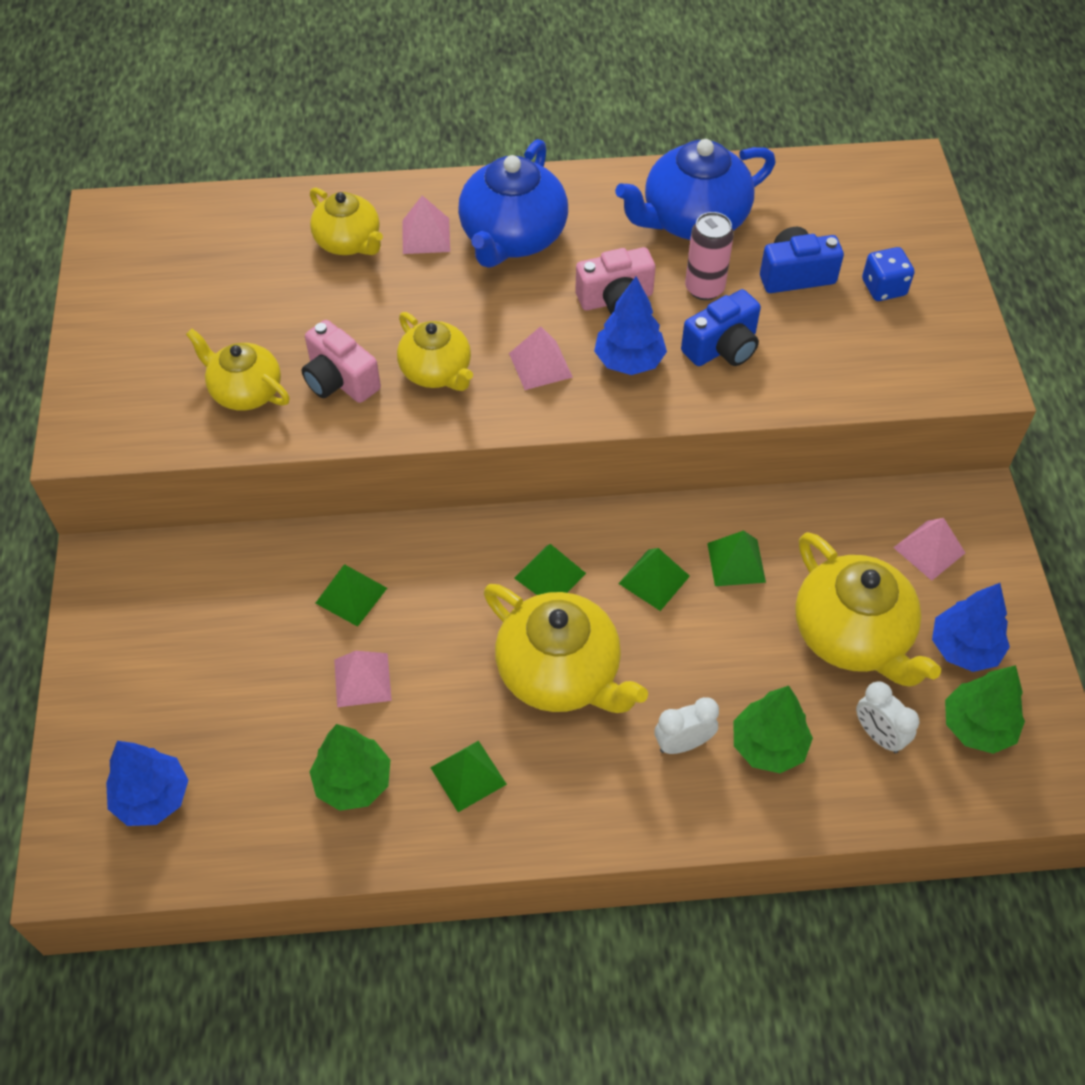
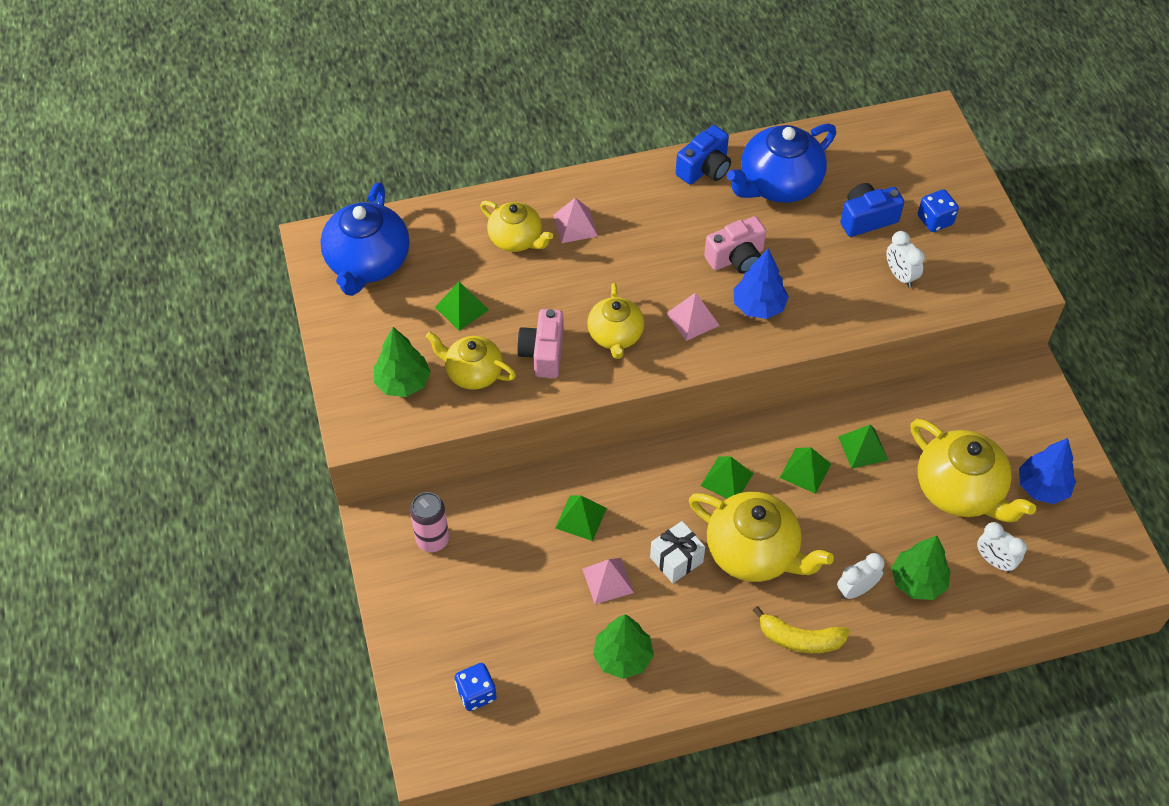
camera: 10 degrees left, 0 degrees up
blue tree [106,741,188,826] -> blue dice [455,663,497,711]
pink camera [302,320,381,403] -> pink camera turned 60 degrees clockwise [517,309,564,378]
yellow teapot [397,312,473,391] -> yellow teapot turned 45 degrees clockwise [587,283,644,359]
green pyramid [430,740,507,812] -> green pyramid moved to [435,282,489,331]
blue teapot [458,139,568,268] -> blue teapot moved to [320,182,409,296]
blue camera [681,289,761,366] -> blue camera moved to [676,125,731,185]
pink can [685,212,734,300] -> pink can moved to [410,492,449,552]
pink pyramid [893,518,965,581] -> none
green tree [945,665,1025,754] -> green tree moved to [374,327,431,397]
none -> white gift [650,521,705,583]
none -> yellow banana [752,606,850,653]
none -> white clock [886,231,925,287]

